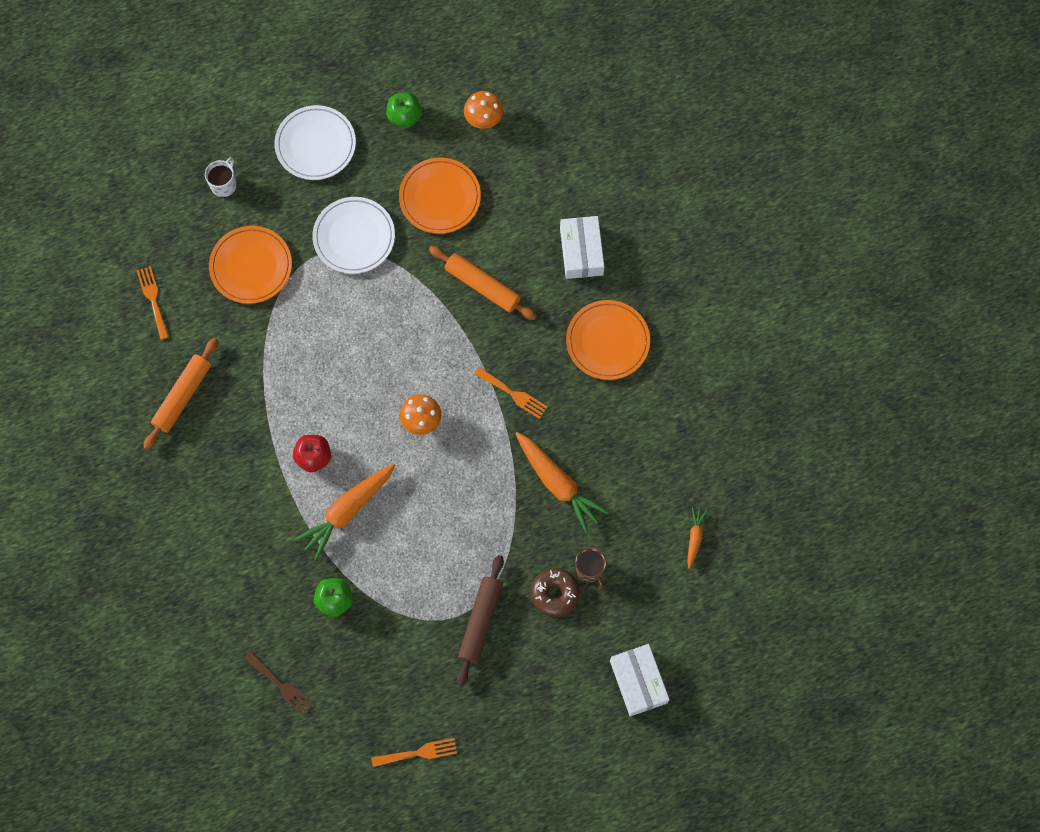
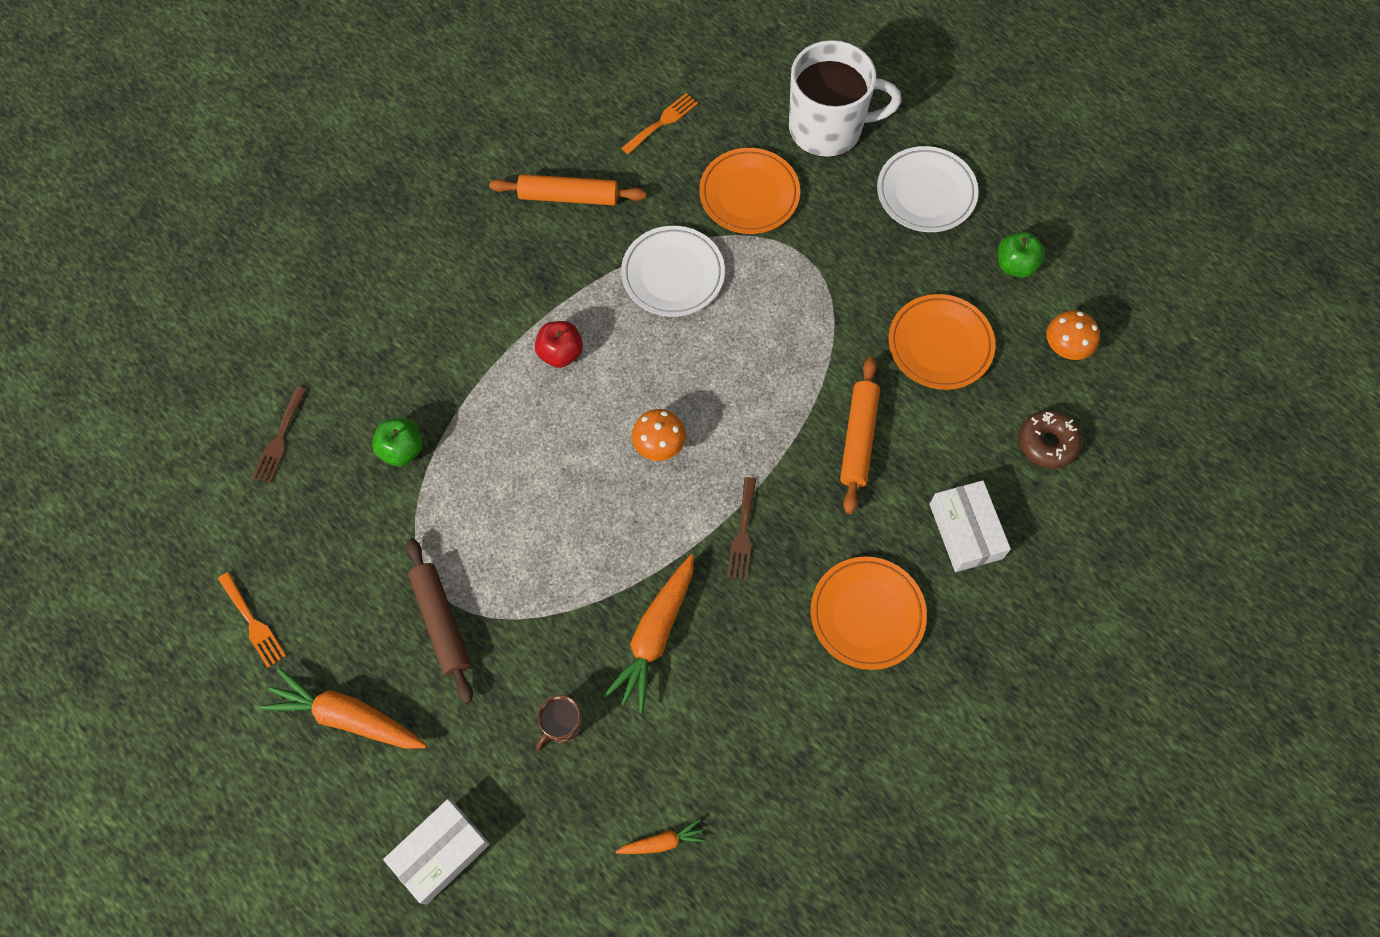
camera: 65 degrees right, 5 degrees down
white mug [205,157,237,197] -> white mug [789,40,902,157], size x2.32
orange carrot [294,463,395,561] -> orange carrot moved to [260,668,427,749]
white plate [312,197,395,274] -> white plate moved to [621,226,725,317]
brown rolling pin [457,555,504,686] -> brown rolling pin turned 75 degrees clockwise [406,538,473,704]
orange fork [474,367,547,419] -> brown fork [727,477,756,580]
brown donut [531,568,580,617] -> brown donut moved to [1019,410,1082,469]
white box [560,216,604,279] -> white box turned 75 degrees counterclockwise [929,480,1011,572]

